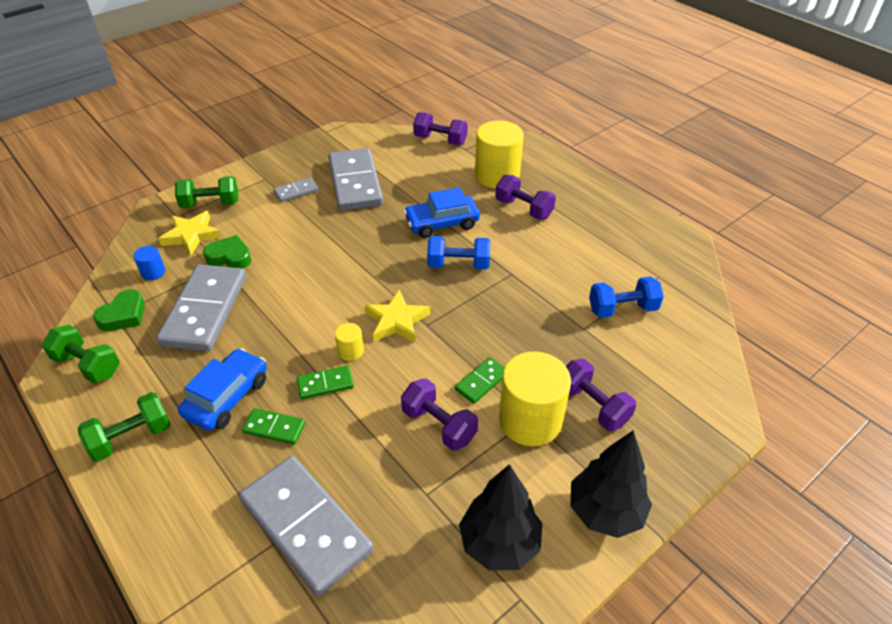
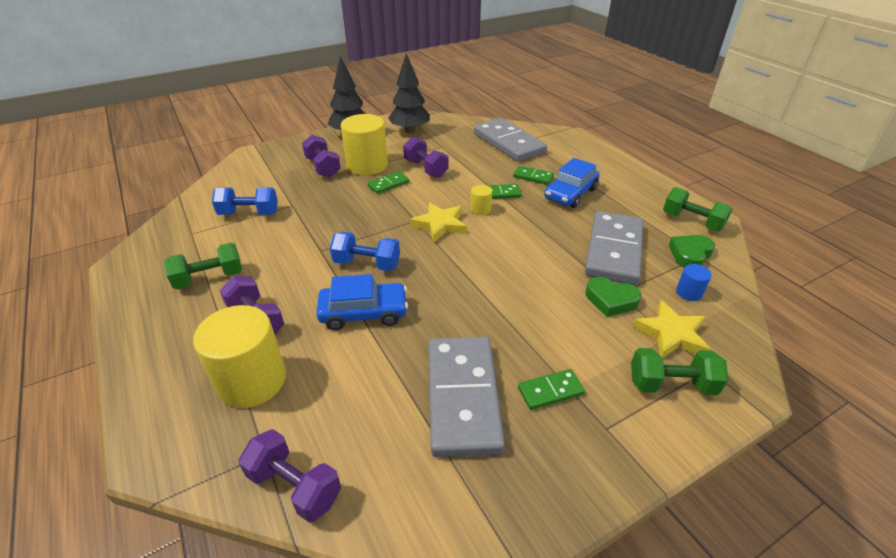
camera: 170 degrees left, 5 degrees down
green dumbbell [78,392,171,462] -> green dumbbell moved to [164,243,242,289]
grey domino [274,177,319,202] -> green domino [518,369,585,410]

